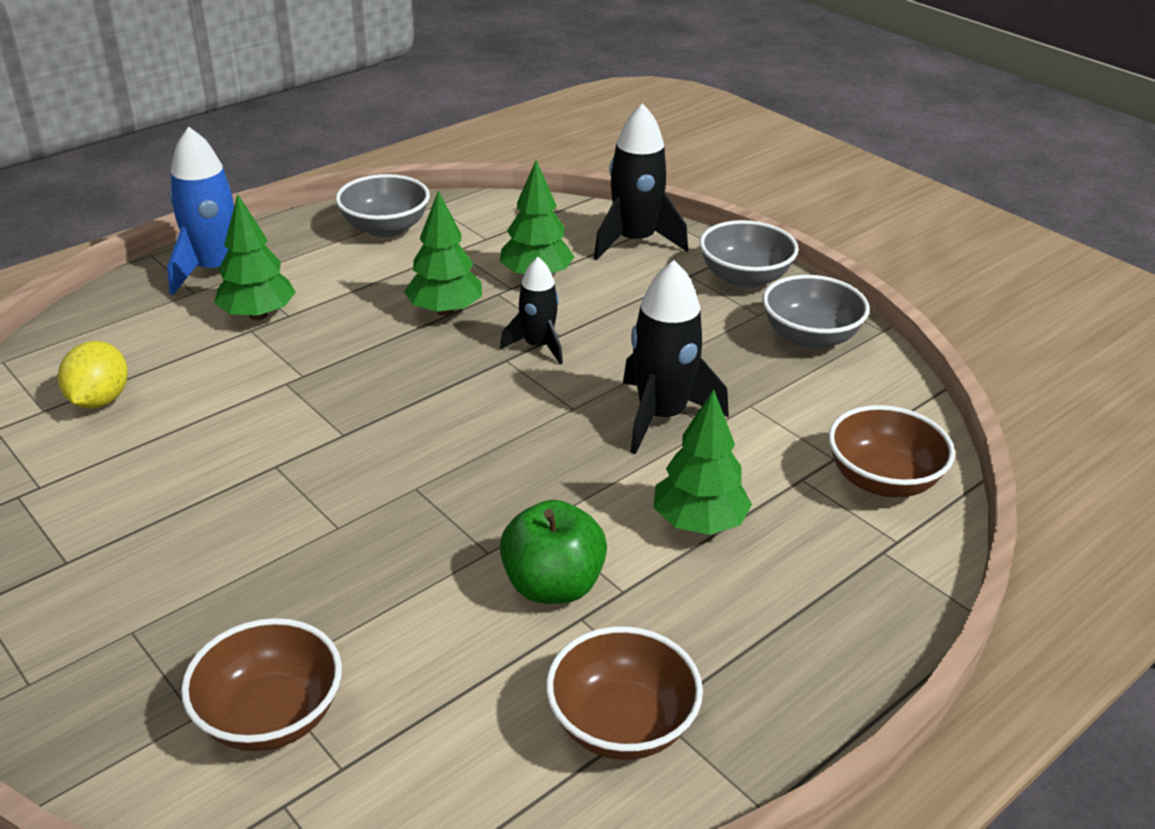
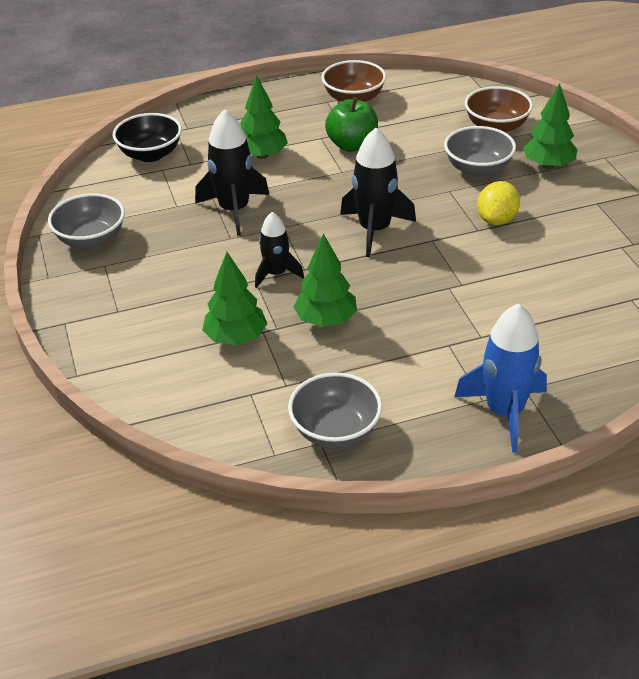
camera: 155 degrees left, 5 degrees up
yellow lemon [58,341,128,409] -> yellow lemon moved to [477,181,520,225]
green tree [214,194,296,320] -> green tree moved to [523,83,578,169]
black rocket [594,103,688,260] -> black rocket moved to [340,128,416,257]
grey bowl [700,220,799,288] -> grey bowl moved to [444,126,516,177]
brown bowl [828,405,955,497] -> black bowl [113,113,182,162]

